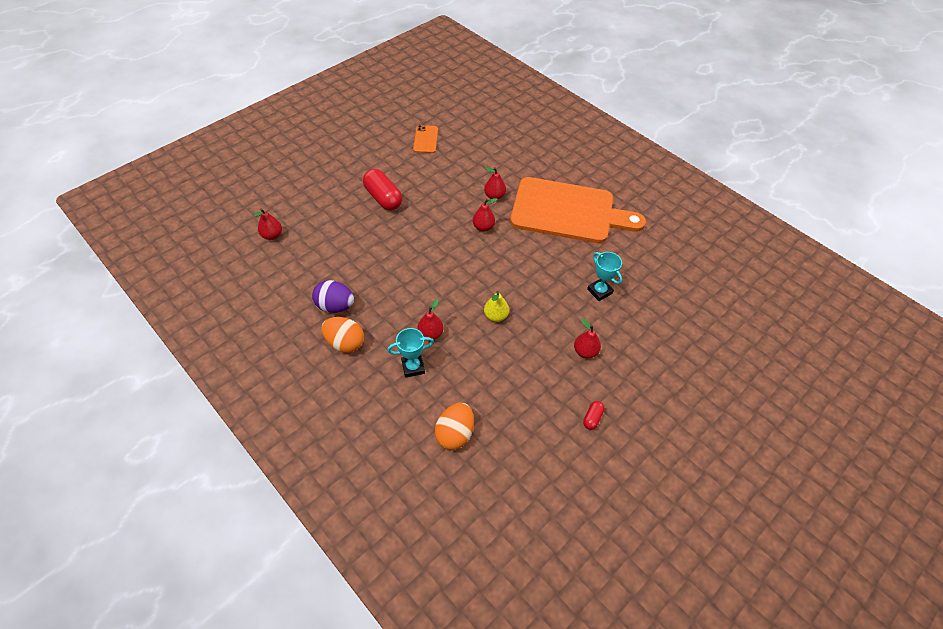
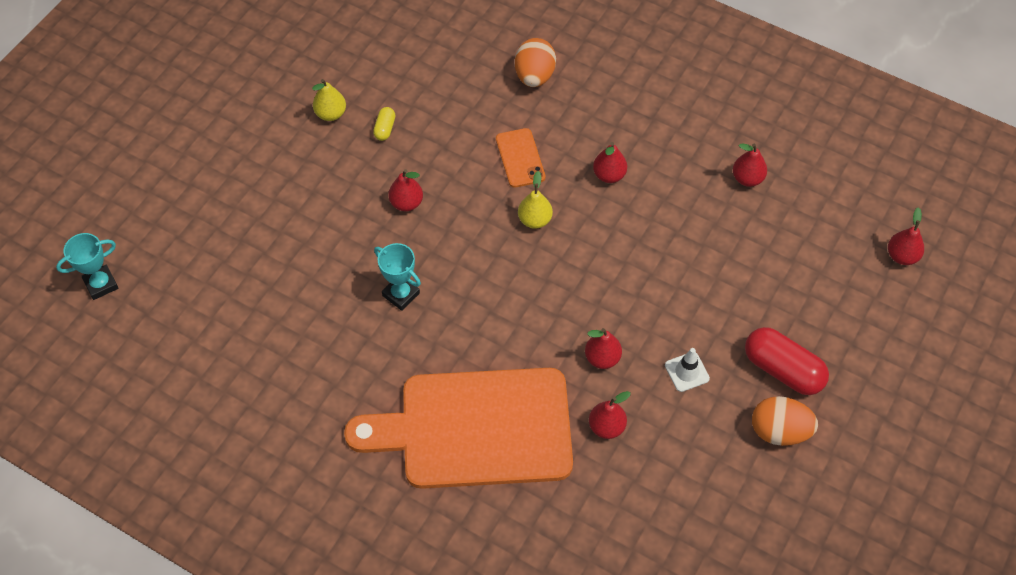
camera: 165 degrees right, 5 degrees up
purple egg [312,280,354,313] -> red pear [733,144,767,187]
orange egg [322,317,364,353] -> orange egg moved to [752,396,818,446]
turquoise trophy [387,328,434,378] -> turquoise trophy moved to [56,233,118,300]
orange phone [413,125,438,153] -> orange phone moved to [496,128,546,188]
red capsule [583,401,604,430] -> yellow capsule [373,107,395,141]
none -> yellow pear [312,79,346,121]
none -> white traffic cone [665,348,710,392]

